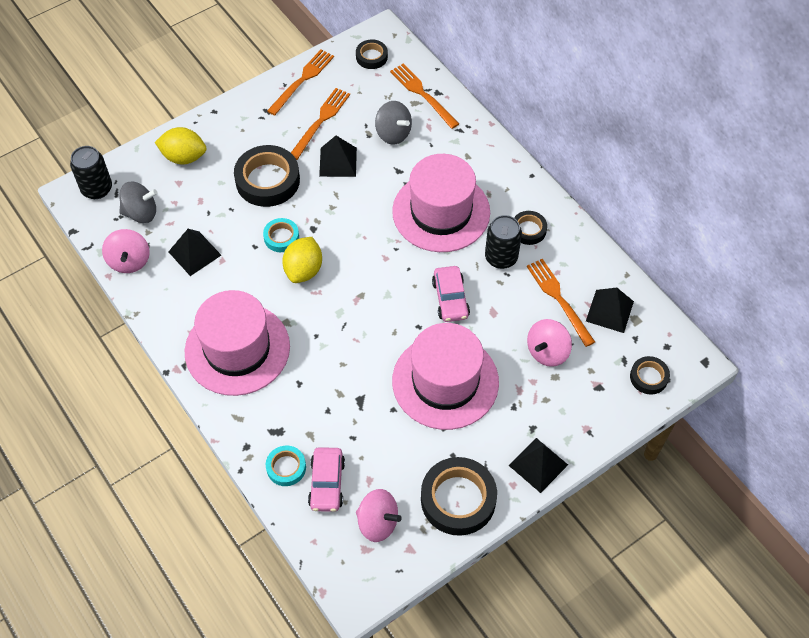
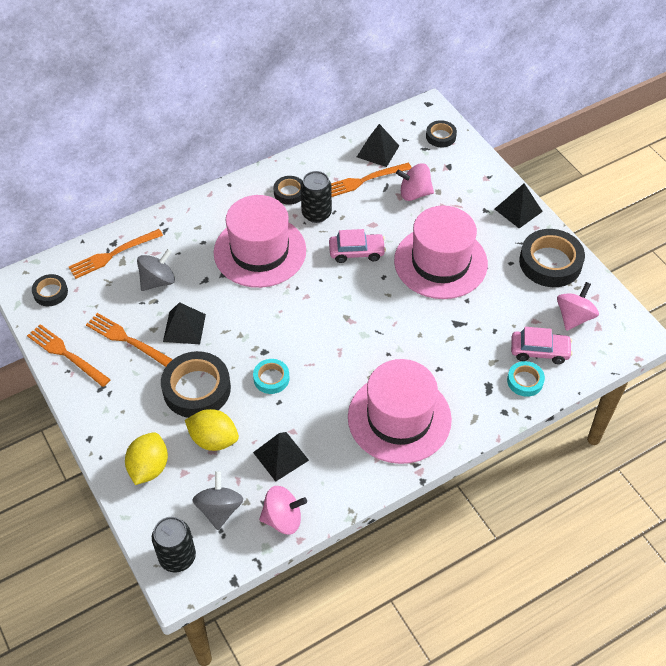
camera: 85 degrees left, 5 degrees down
yellow lemon [282,237,322,283] -> yellow lemon moved to [185,409,239,451]
pink spinning top [527,319,572,367] -> pink spinning top turned 135 degrees clockwise [396,163,434,201]

